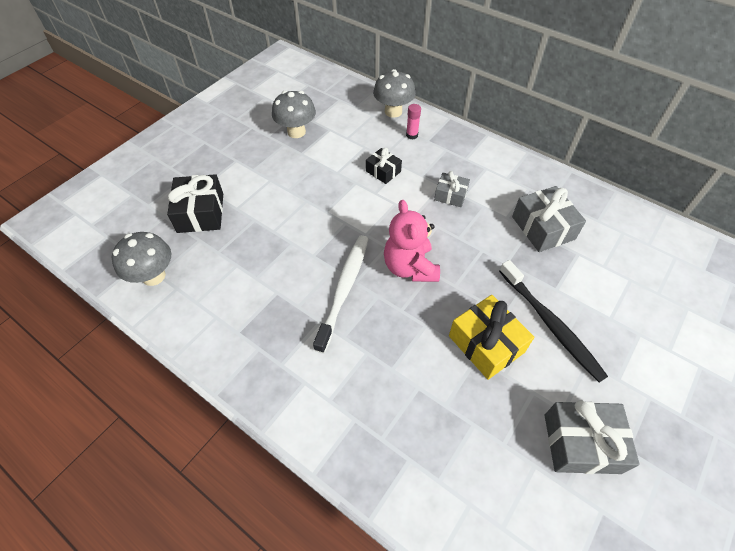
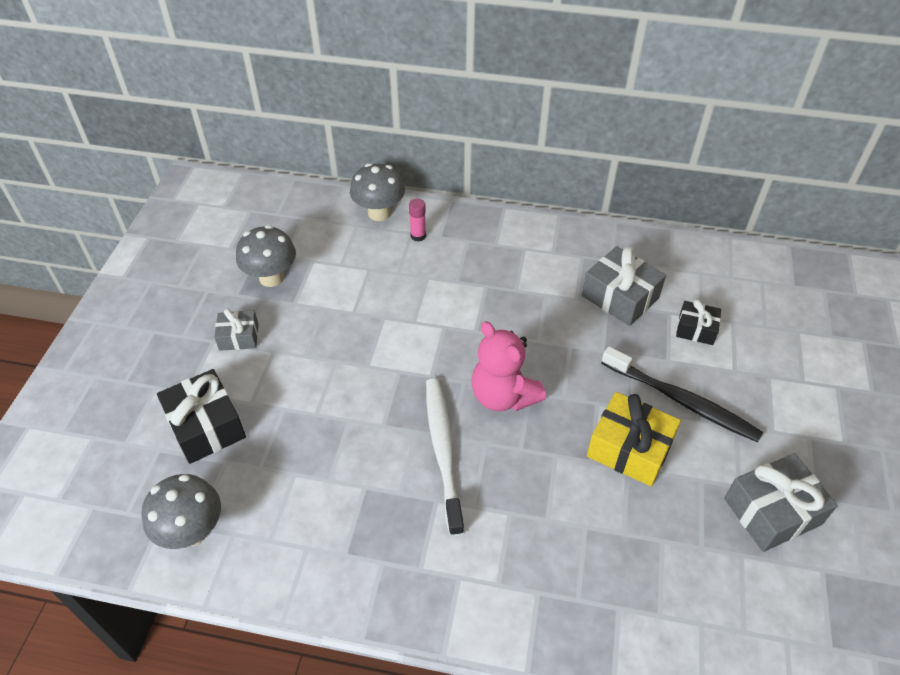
camera: 25 degrees left, 5 degrees down
black gift [366,148,402,184] -> black gift moved to [676,299,721,345]
grey gift [434,171,470,207] -> grey gift moved to [214,308,259,351]

